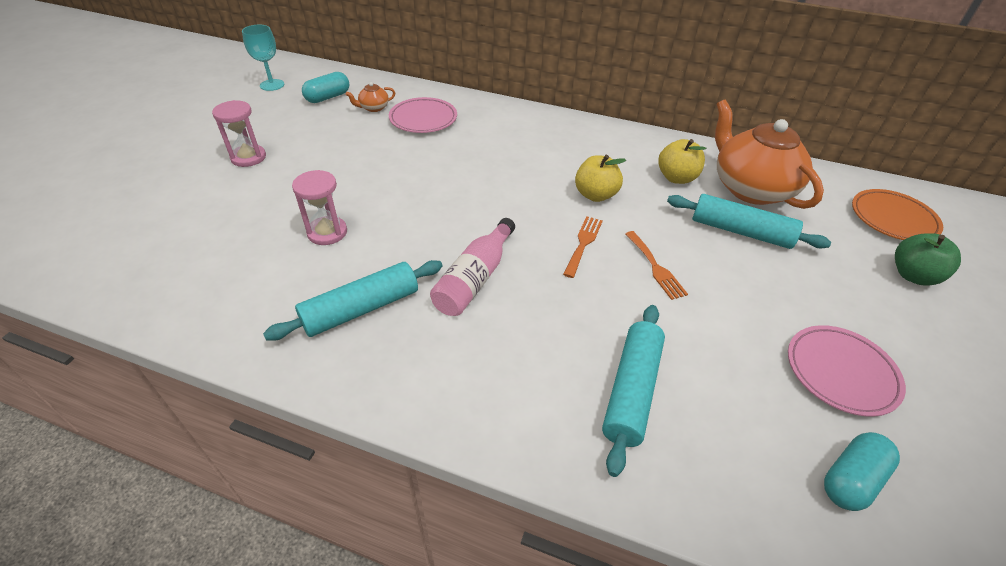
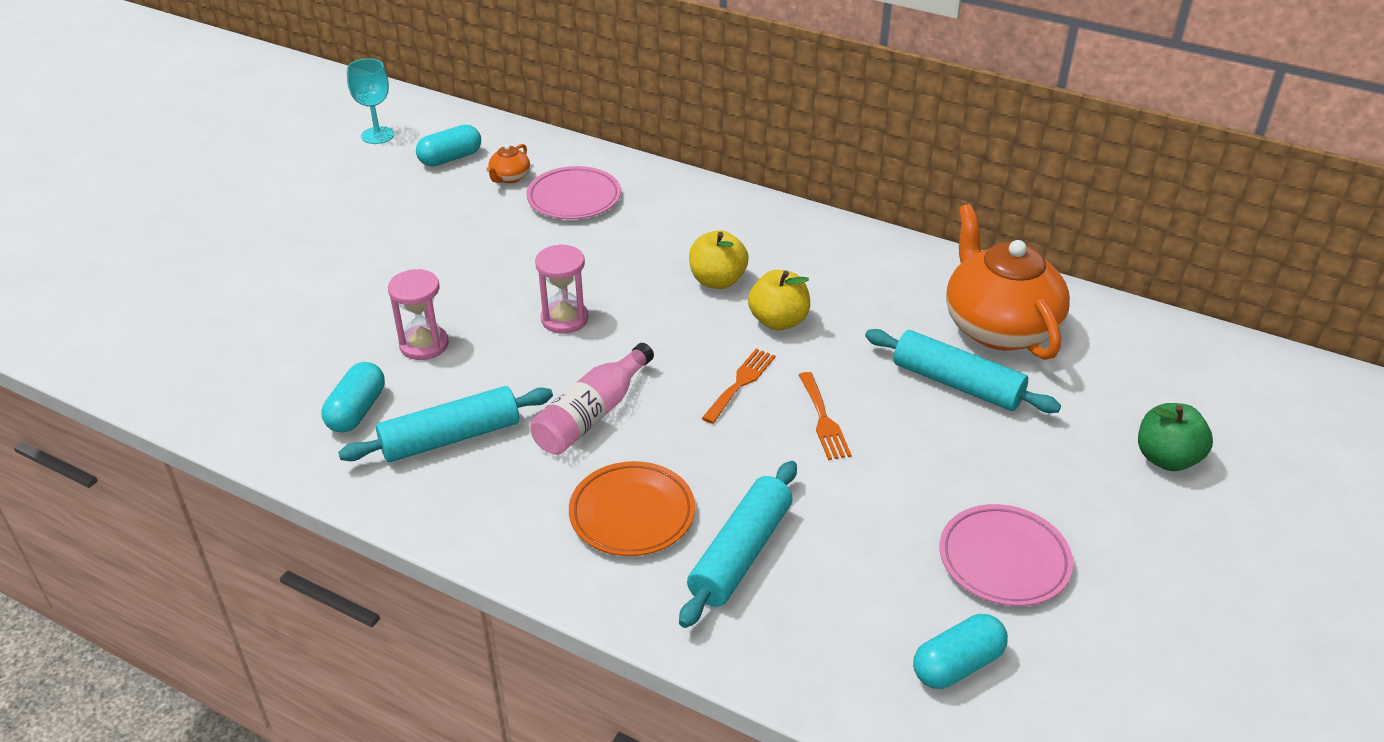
camera: 10 degrees right, 5 degrees down
pink hourglass [212,100,266,167] -> pink hourglass moved to [535,244,589,334]
orange teapot [345,82,395,112] -> orange teapot turned 45 degrees counterclockwise [486,144,530,183]
yellow apple [659,139,706,184] -> yellow apple moved to [689,230,749,289]
orange plate [852,189,943,240] -> orange plate moved to [569,461,695,556]
none -> turquoise capsule [322,362,385,433]

